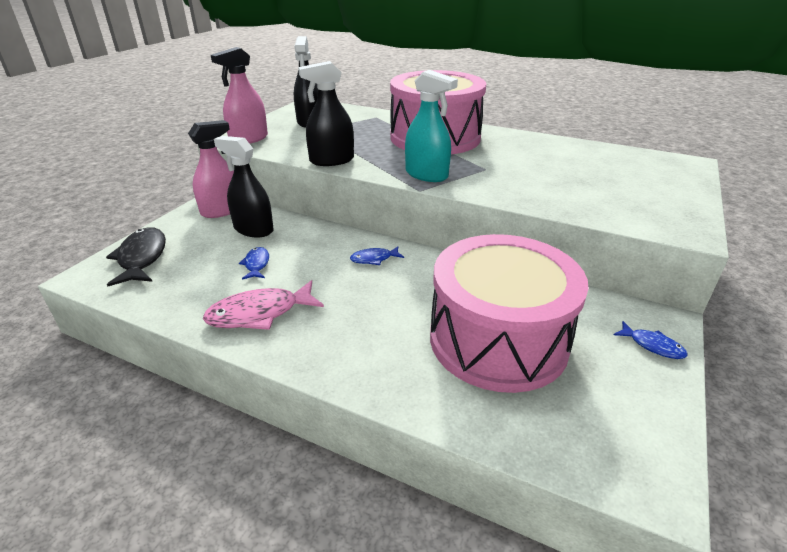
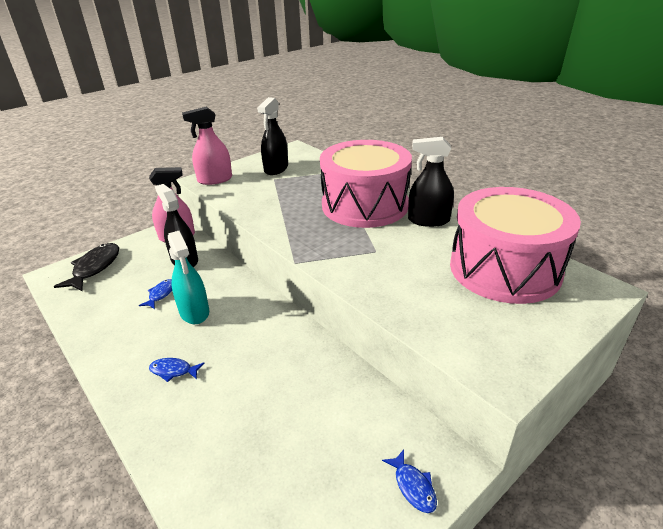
camera: 25 degrees right, 0 degrees up
pink fish [203,280,324,330] -> none
black spray bottle [298,61,354,166] -> black spray bottle moved to [408,137,454,227]
blue fish [350,246,404,265] -> blue fish moved to [149,358,205,382]
turquoise spray bottle [405,70,458,182] -> turquoise spray bottle moved to [168,231,209,324]
pink drum [430,234,589,393] -> pink drum moved to [450,187,581,304]

